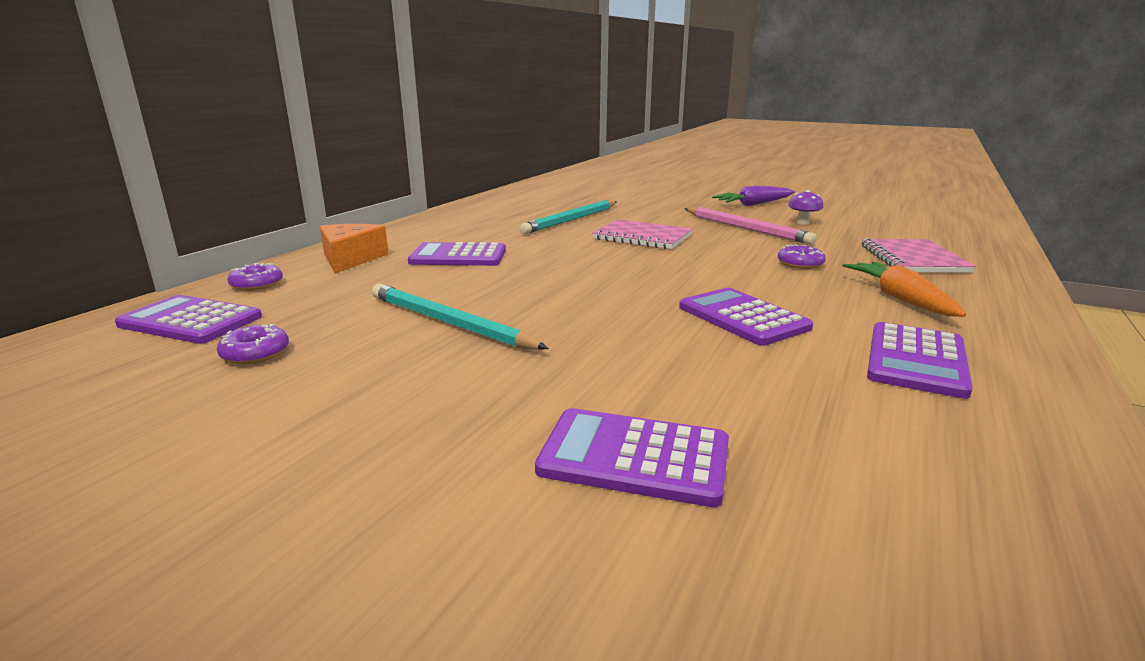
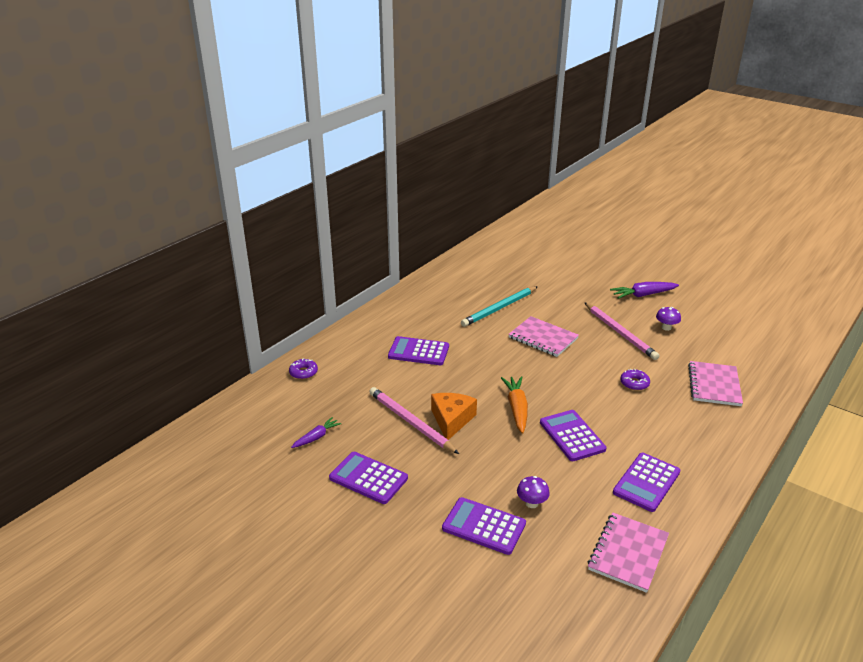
camera: 10 degrees right, 10 degrees up
purple calculator [115,295,262,344] -> purple calculator moved to [329,452,408,504]
purple donut [217,324,289,364] -> purple carrot [291,417,341,448]
orange cheese [320,224,389,274] -> orange cheese moved to [431,393,477,440]
turquoise pencil [372,284,549,350] -> pink pencil [369,387,459,454]
orange carrot [842,262,966,317] -> orange carrot moved to [501,376,528,434]
none -> purple mushroom [517,476,550,508]
none -> pink notebook [588,513,669,593]

